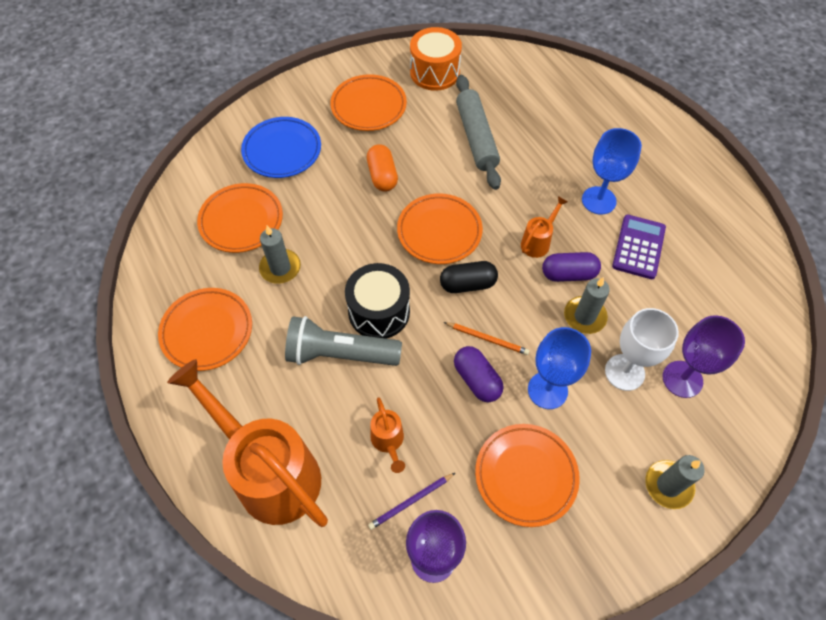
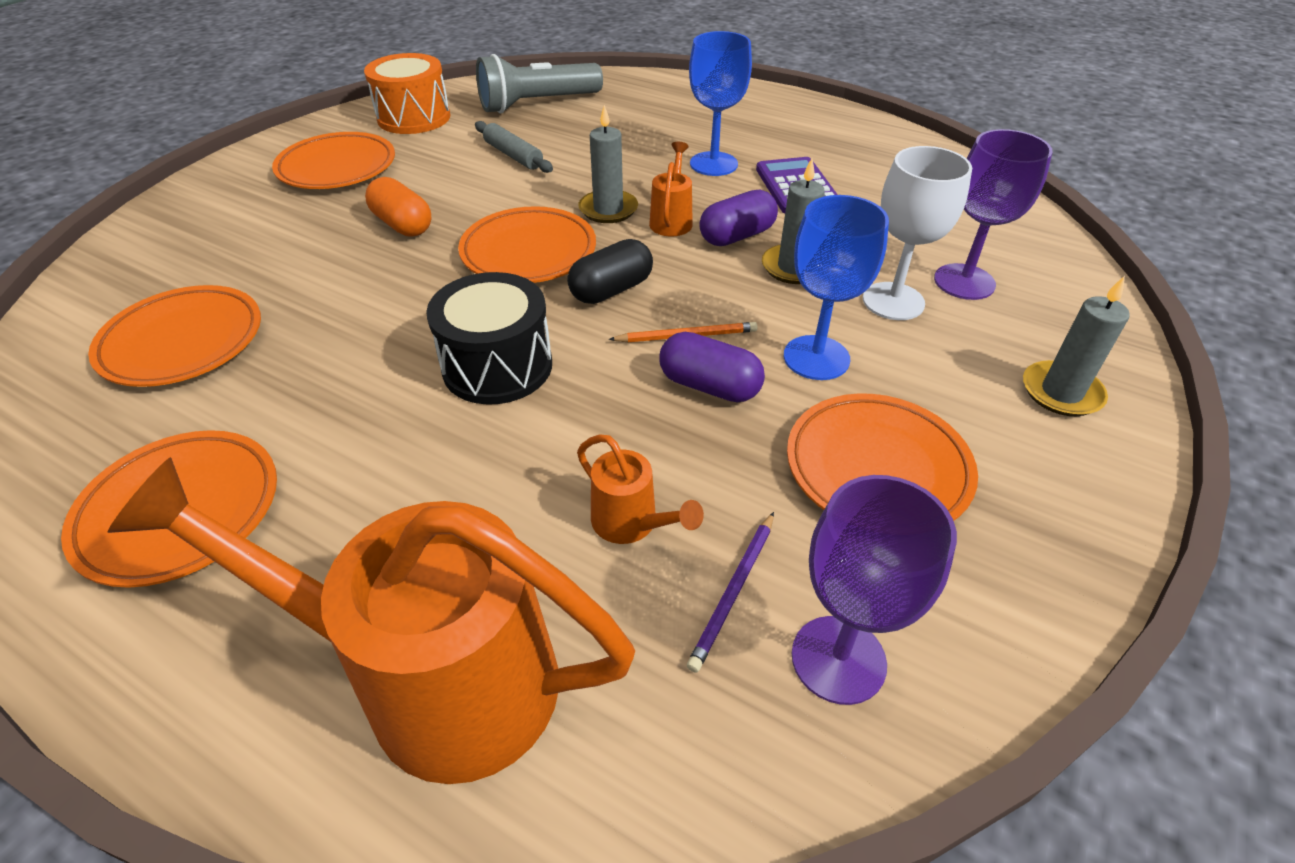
camera: 30 degrees left, 15 degrees down
blue plate [241,117,321,178] -> none
grey candle [259,226,301,284] -> grey candle moved to [578,105,638,223]
grey flashlight [285,316,402,366] -> grey flashlight moved to [476,54,603,113]
grey rolling pin [456,75,501,190] -> grey rolling pin [475,121,553,173], size x0.60

